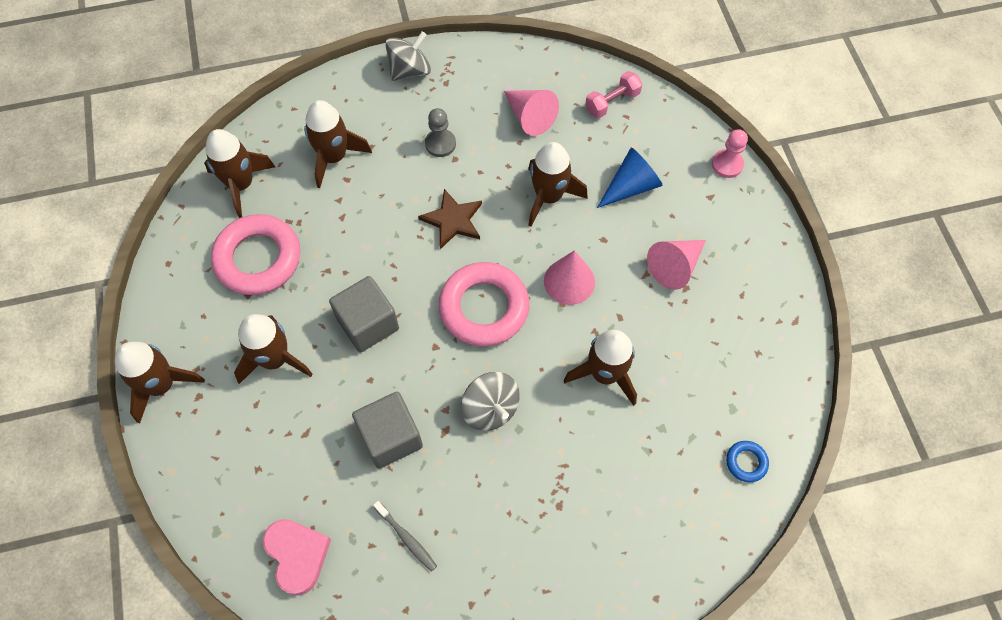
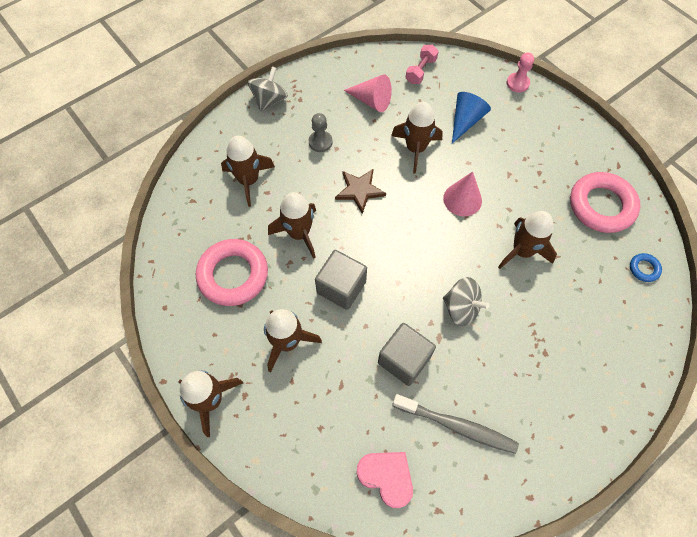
camera: 25 degrees left, 0 degrees up
brown rocket [204,129,275,218] -> brown rocket moved to [268,192,316,259]
grey toothbrush [373,501,437,572] -> grey toothbrush [392,394,519,454], size x1.84
pink ring [439,262,529,346] -> pink ring moved to [570,172,640,233]
pink cone [647,240,706,290] -> none

